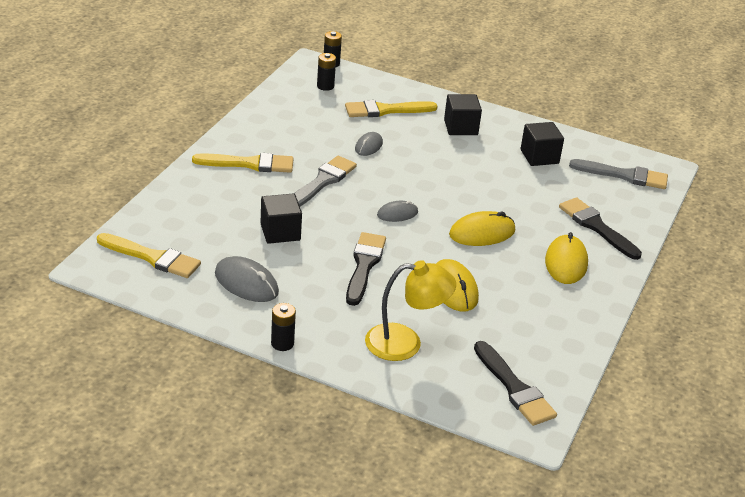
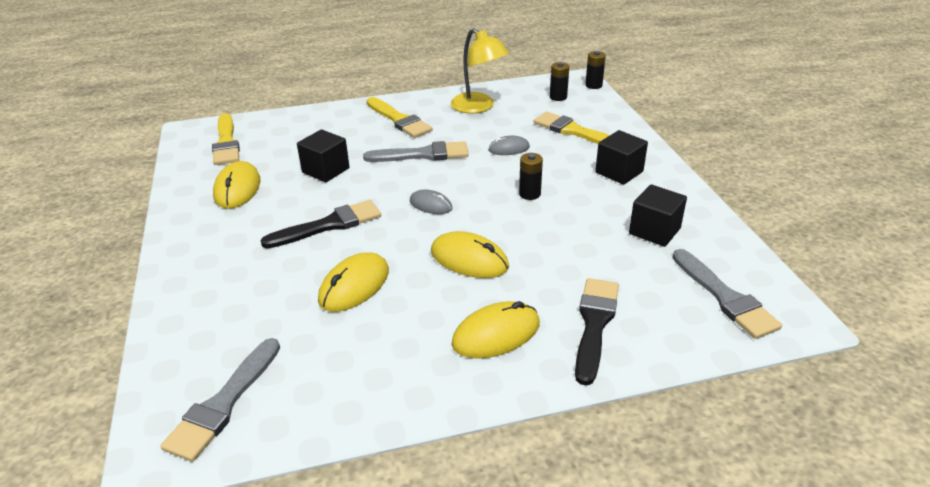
camera: 55 degrees right, 0 degrees up
grey mouse [215,256,279,302] -> yellow mouse [213,161,260,209]
black battery [271,303,296,351] -> black battery moved to [519,153,543,200]
yellow lamp [365,260,456,361] -> yellow lamp moved to [451,28,509,114]
black brush [474,341,557,426] -> grey brush [160,338,280,462]

